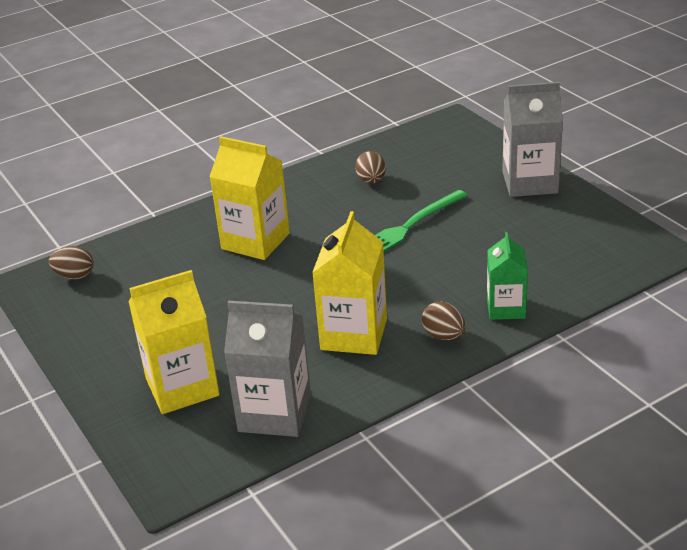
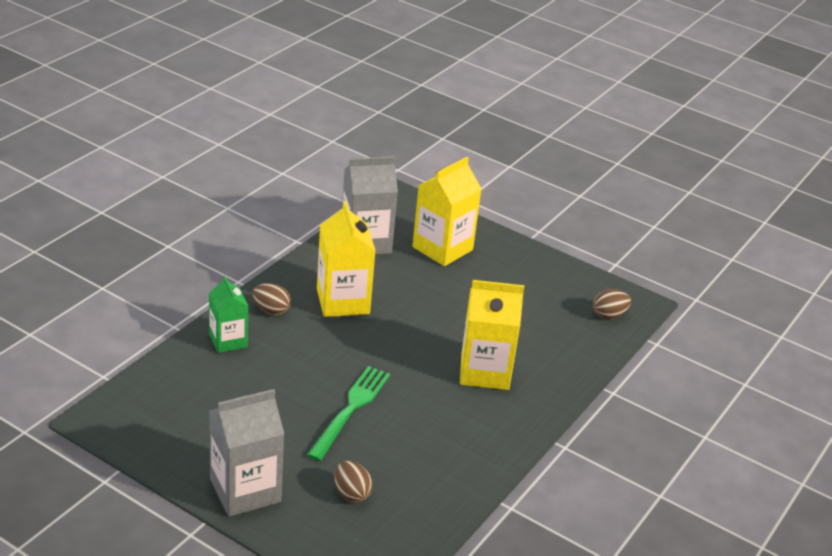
camera: 150 degrees right, 0 degrees up
brown egg [355,151,386,184] -> brown egg moved to [334,460,373,502]

